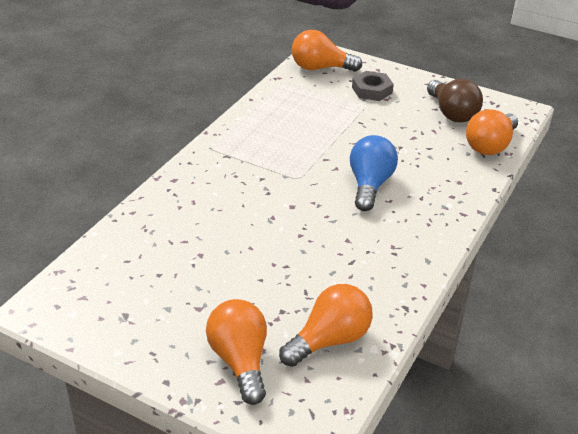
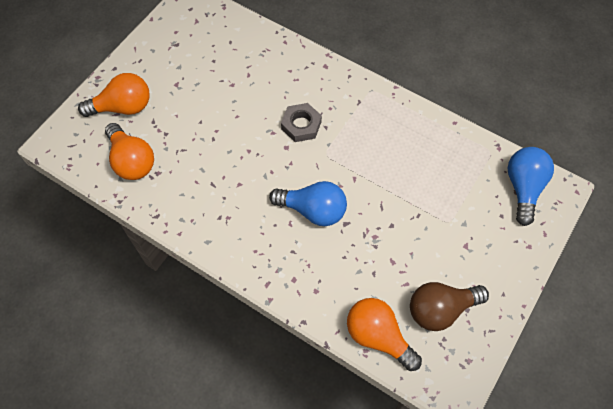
camera: 95 degrees right, 25 degrees up
orange light bulb [292,30,362,72] -> blue light bulb [508,147,554,226]
grey nut [352,71,394,101] -> grey nut moved to [281,103,322,142]

